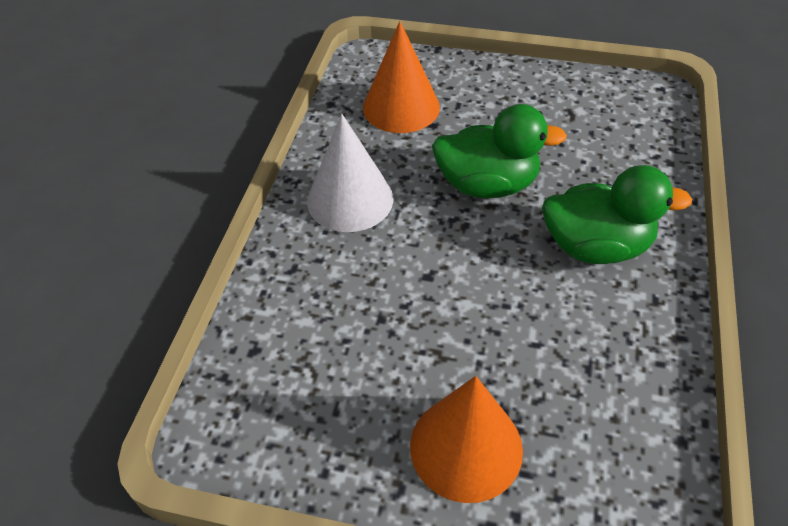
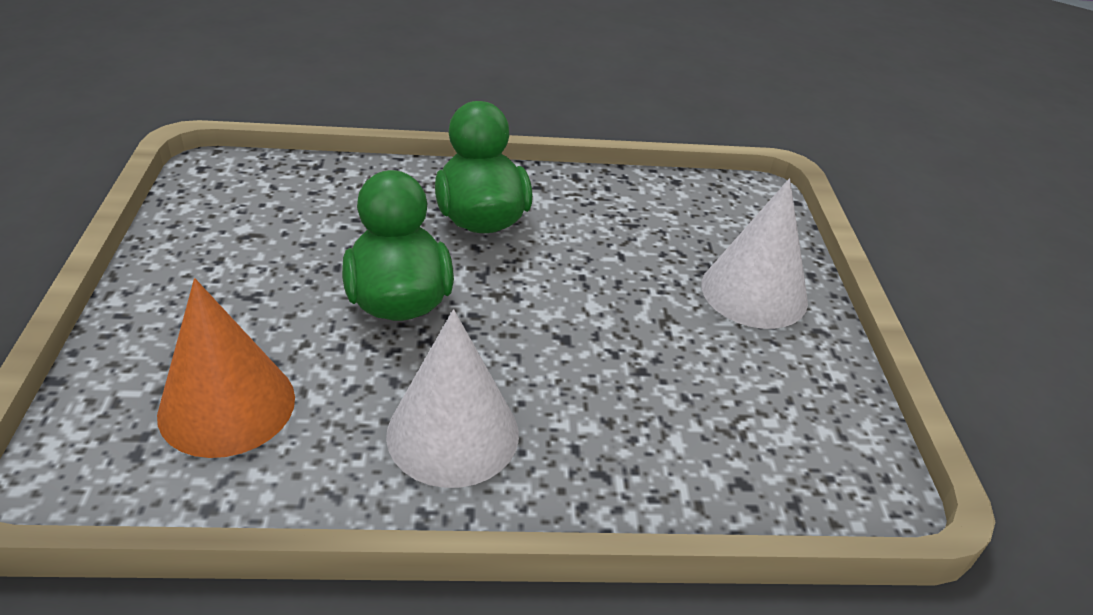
camera: 110 degrees left, 10 degrees down
orange cone [410,376,523,503] -> white cone [701,178,808,329]

